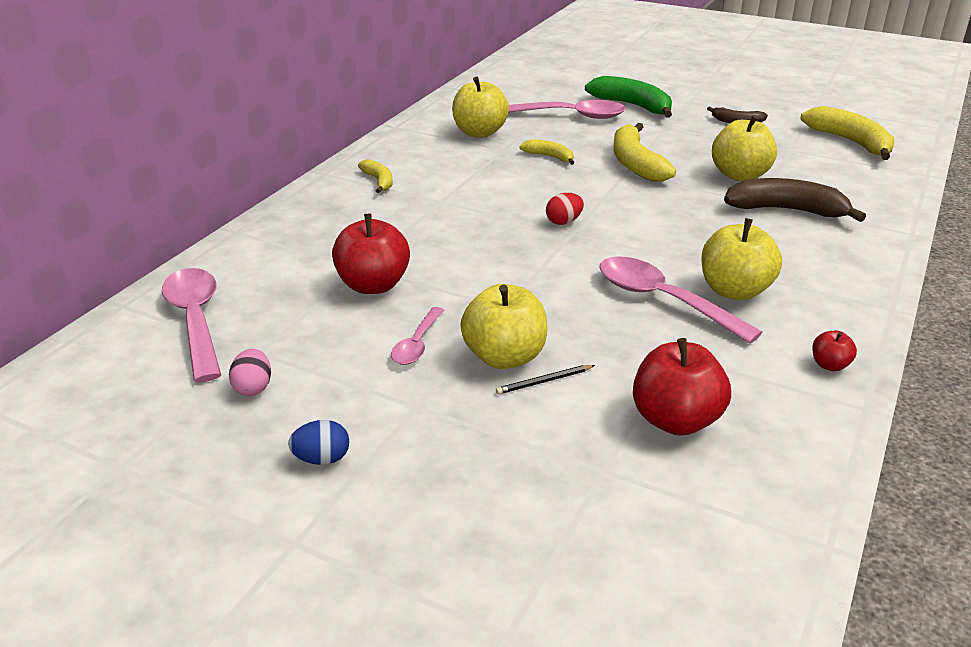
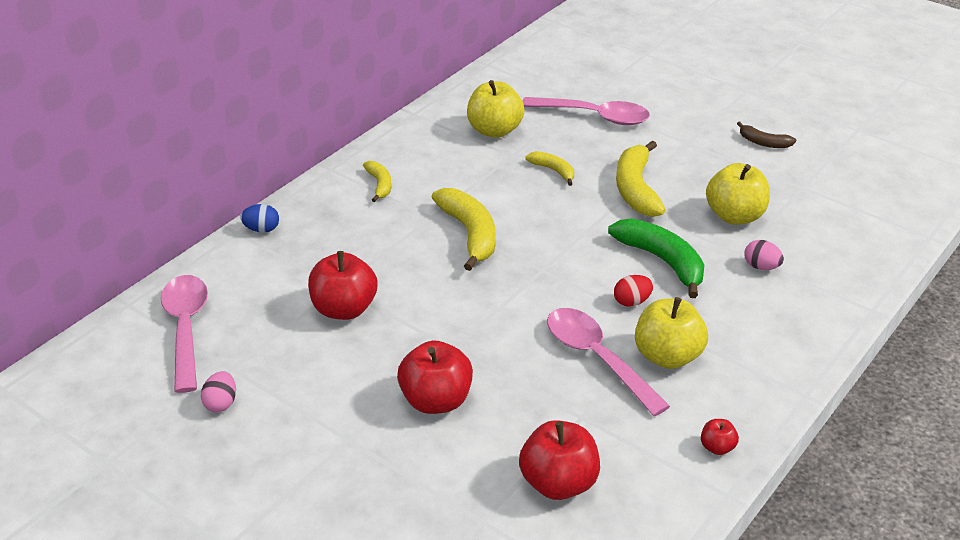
camera: 10 degrees right, 5 degrees up
blue egg [288,420,349,465] -> blue egg moved to [240,204,279,233]
pink spoon [391,307,444,365] -> none
yellow apple [460,284,547,369] -> red apple [397,340,473,414]
black pencil [496,365,595,394] -> none
red egg [546,193,584,225] -> red egg moved to [614,275,653,307]
green banana [585,76,672,118] -> green banana moved to [608,218,704,298]
brown banana [724,178,866,222] -> pink egg [745,240,784,270]
yellow banana [800,106,894,160] -> yellow banana moved to [432,188,496,271]

